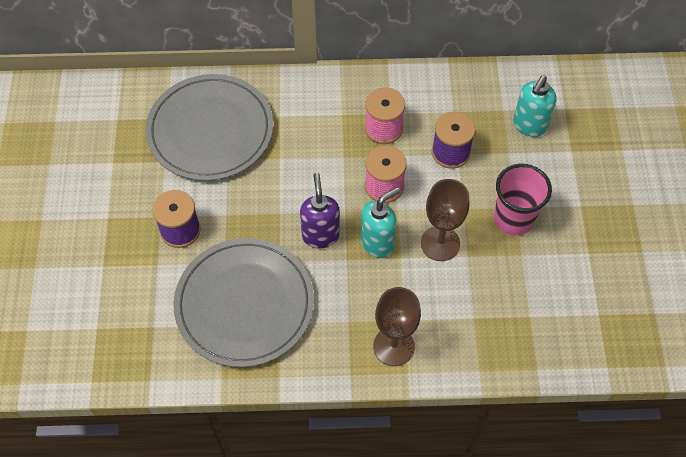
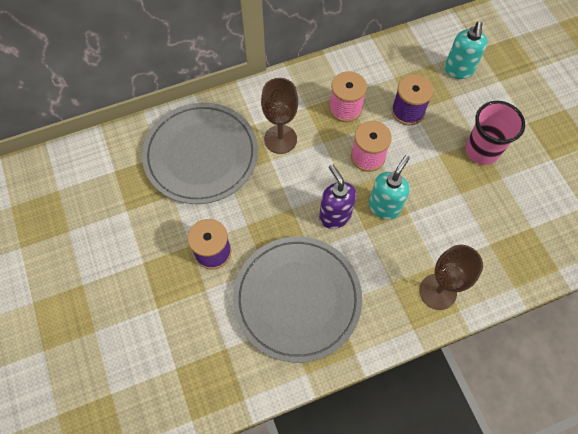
camera: 20 degrees left, 5 degrees up
brown goblet [421,179,469,261] -> brown goblet moved to [261,78,298,154]

